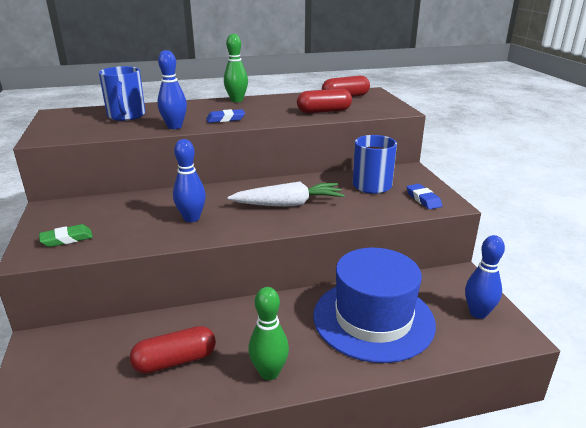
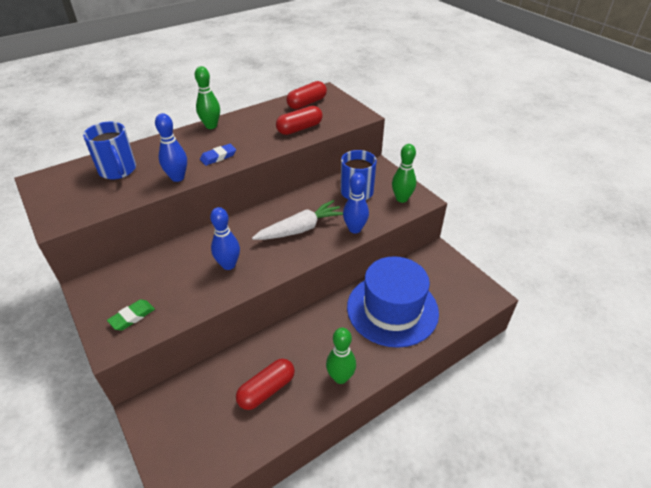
camera: 20 degrees left, 15 degrees up
blue eraser [407,184,442,209] -> green bowling pin [392,144,416,203]
blue bowling pin [465,235,505,319] -> blue bowling pin moved to [343,173,369,234]

